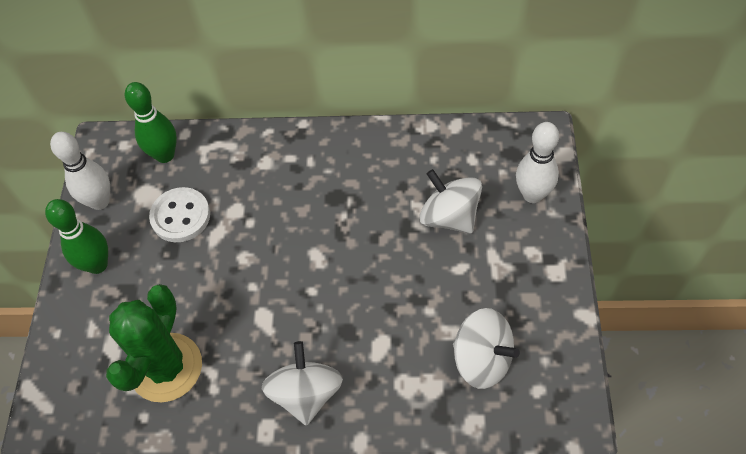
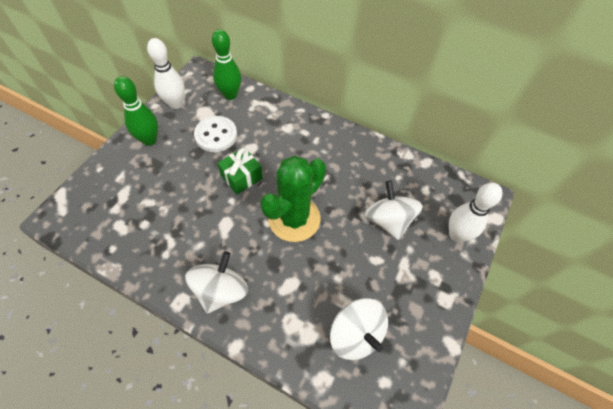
camera: 20 degrees right, 0 degrees up
green cactus [106,284,202,402] -> green cactus moved to [260,156,326,242]
none -> green gift [217,147,263,194]

